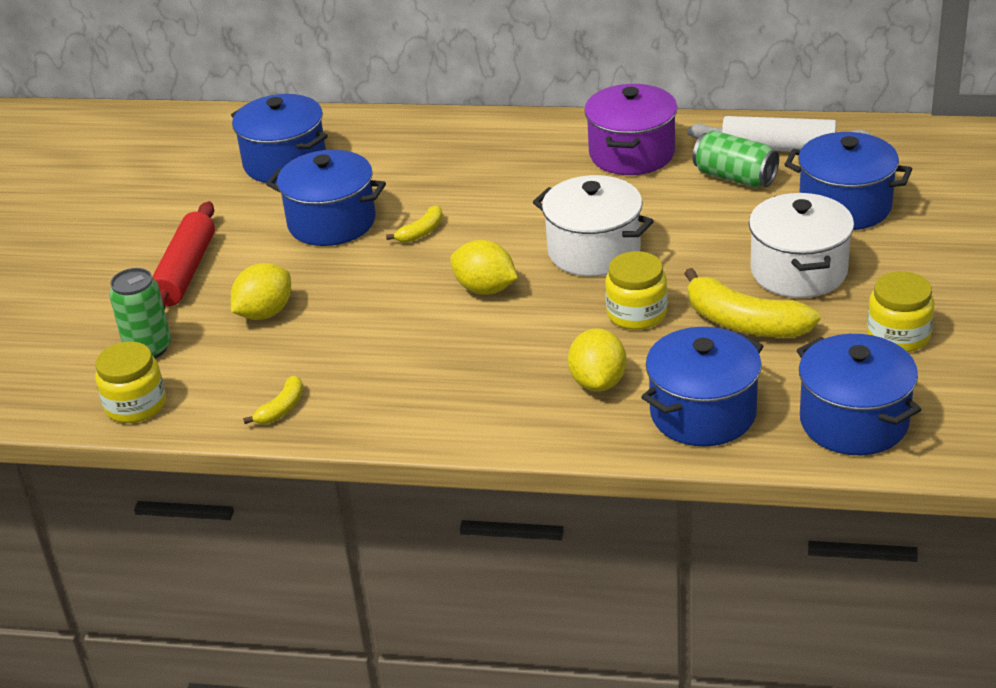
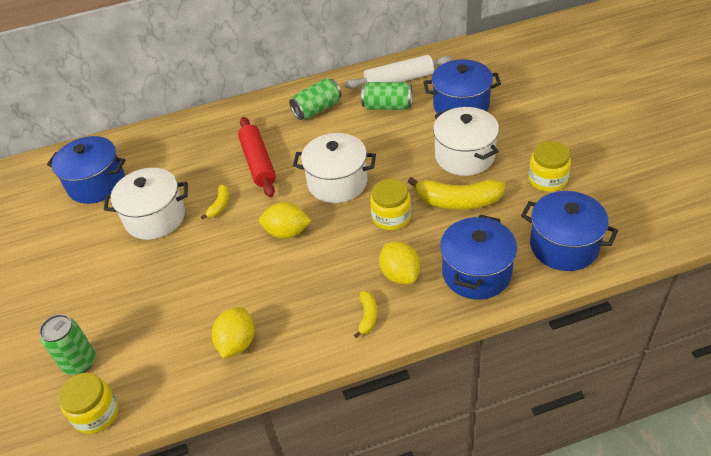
camera: 25 degrees left, 10 degrees up
red rolling pin [152,201,215,310] -> red rolling pin moved to [238,117,276,197]
yellow lemon [231,263,291,320] -> yellow lemon moved to [212,307,255,358]
yellow banana [243,376,303,424] -> yellow banana moved to [354,291,377,338]
blue pot [266,150,386,246] -> white pot [104,168,188,240]
purple pot [584,84,678,175] -> green can [289,78,341,120]

